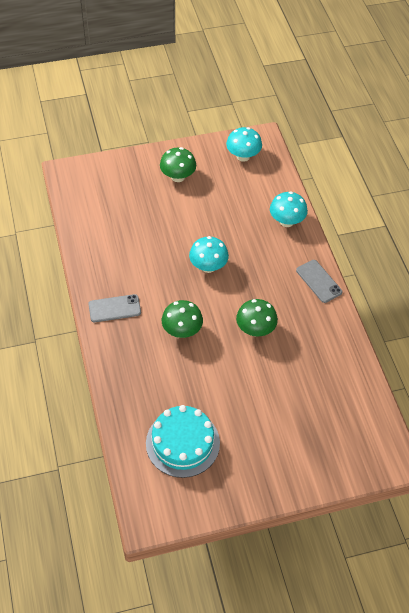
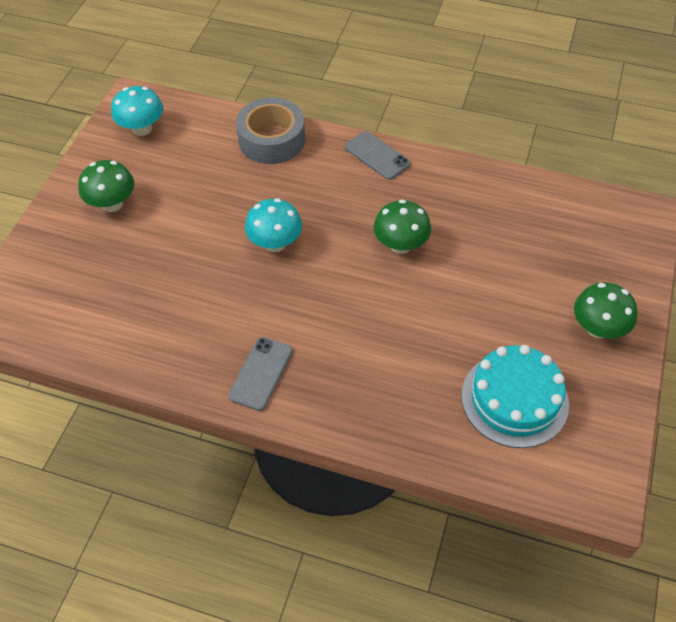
camera: 55 degrees left, 0 degrees up
green mushroom [162,300,203,338] -> green mushroom moved to [574,283,638,339]
turquoise mushroom [270,191,308,227] -> grey tape [236,98,305,164]
grey phone [296,260,342,303] -> grey phone turned 45 degrees clockwise [345,131,411,180]

